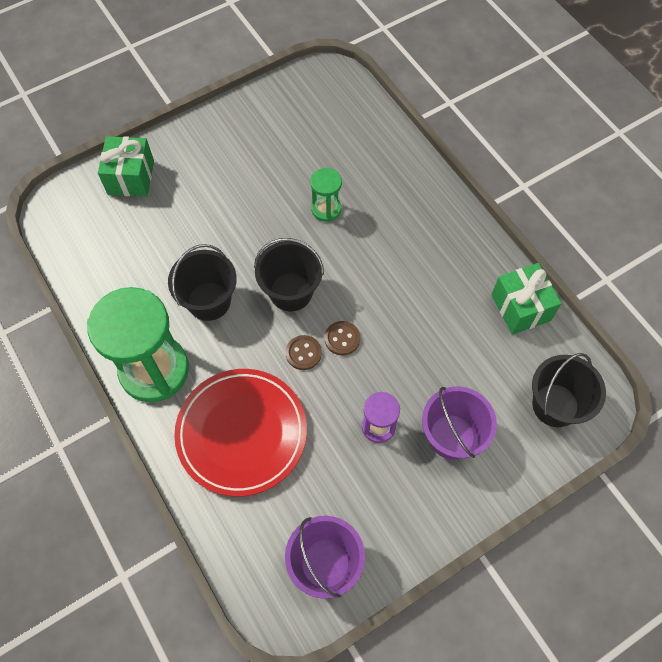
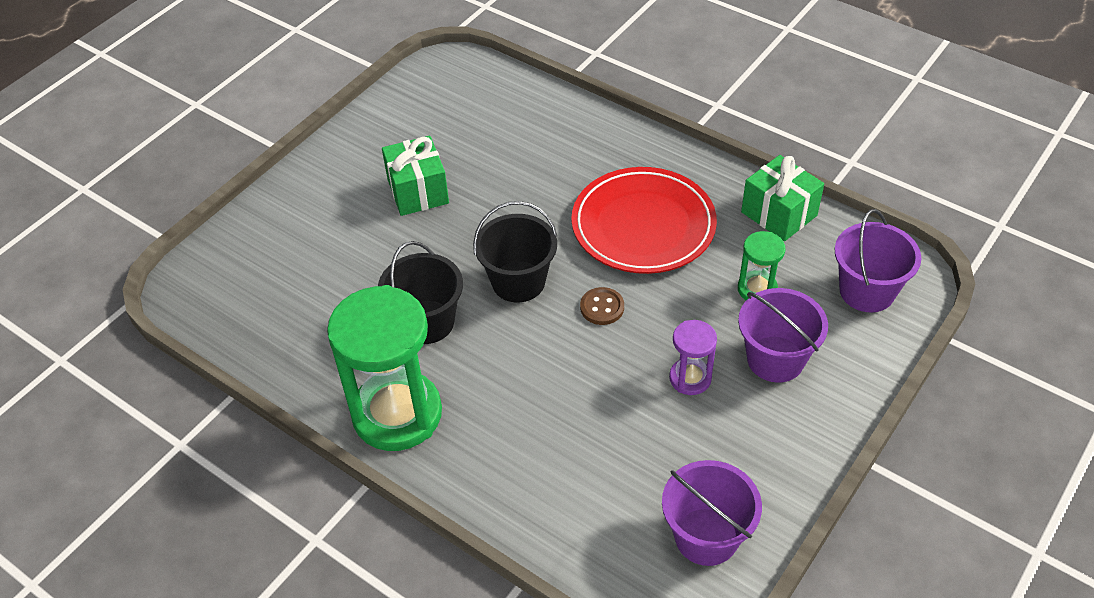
camera: 20 degrees left, 15 degrees down
green gift [98,136,154,197] -> green gift moved to [382,136,449,216]
red plate [174,369,307,497] -> red plate moved to [571,167,717,274]
brown button [286,335,322,370] -> none
green hourglass [310,168,342,222] -> green hourglass moved to [738,231,785,300]
black bucket [532,353,606,427] -> purple bucket [835,209,921,313]

